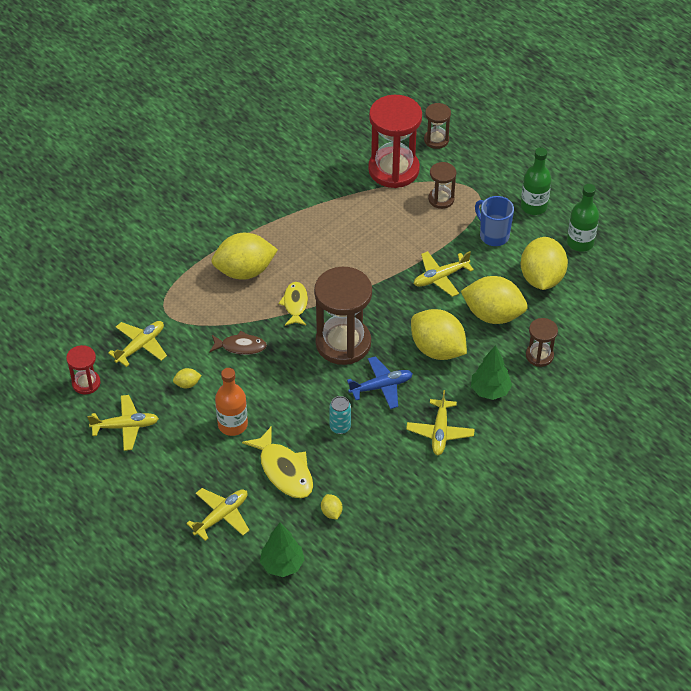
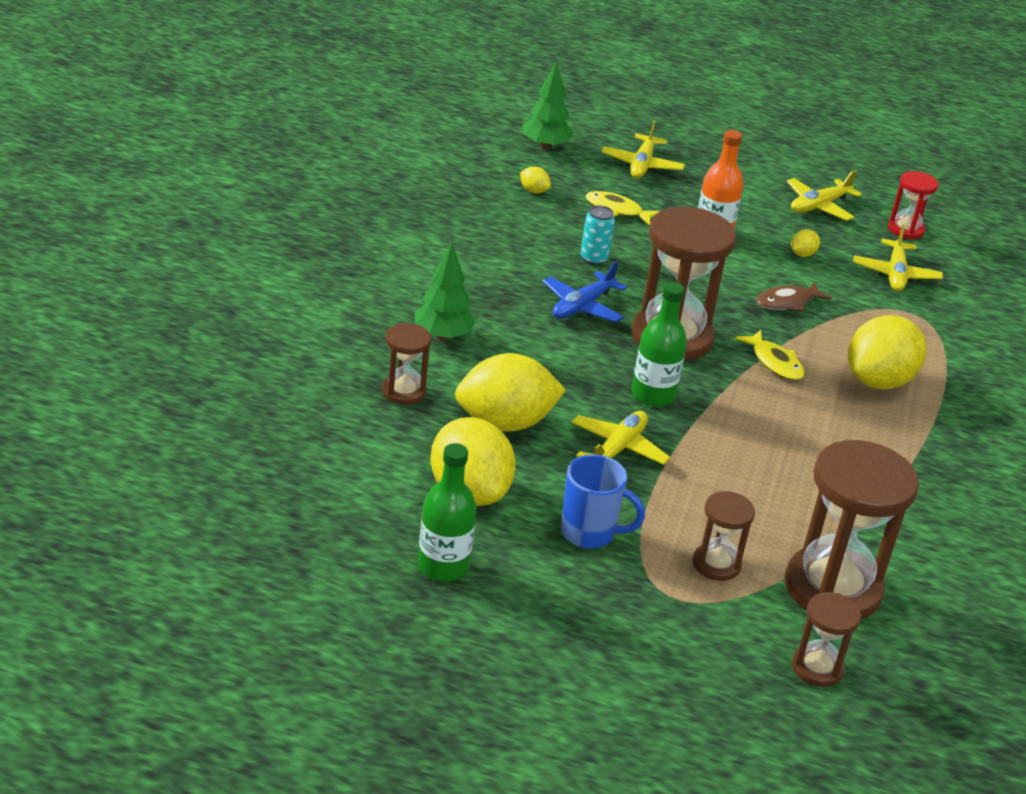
camera: 145 degrees right, 15 degrees down
yellow fish [242,426,313,499] -> yellow fish [585,191,660,225], size x0.65
red hourglass [368,95,422,188] -> brown hourglass [785,440,919,620]
yellow plane [406,390,475,455] -> none
yellow lemon [411,309,467,360] -> none
green bottle [521,147,552,215] -> green bottle moved to [631,282,687,407]

